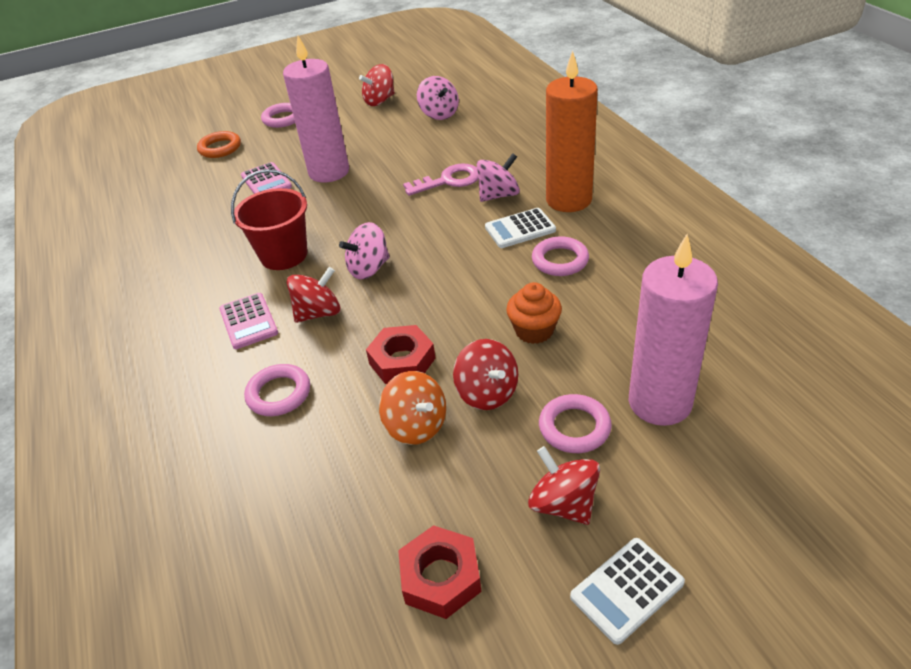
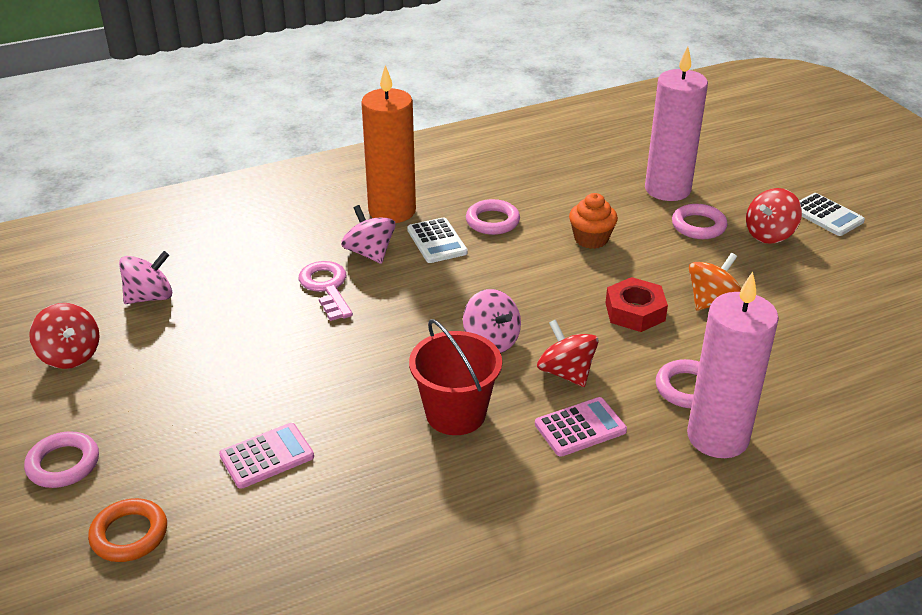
camera: 95 degrees left, 5 degrees down
pink candle [283,36,349,183] -> pink candle moved to [687,272,779,458]
red nut [398,525,481,619] -> none
red spinning top [453,339,518,410] -> none

